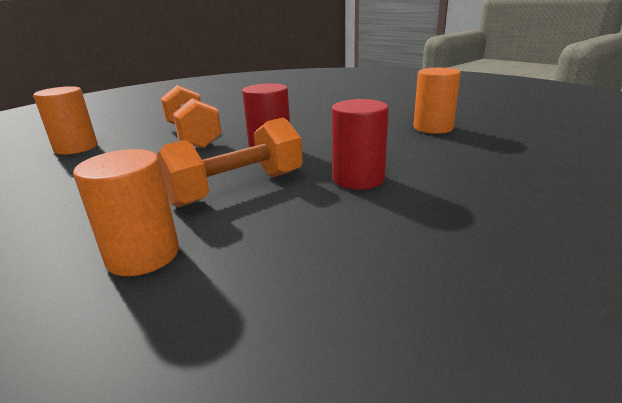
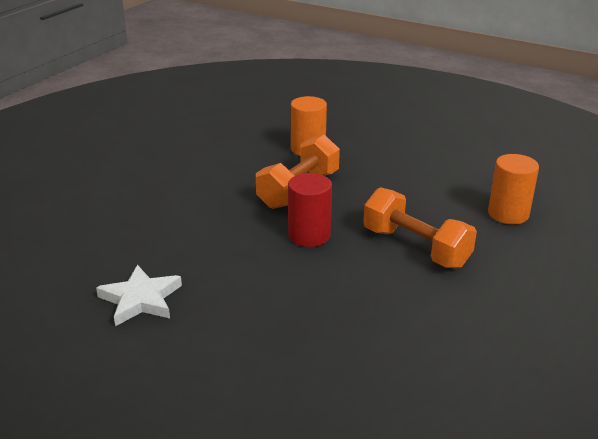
camera: 160 degrees right, 5 degrees up
red cylinder [332,99,389,190] -> none
orange cylinder [413,68,461,134] -> white star [96,265,182,326]

